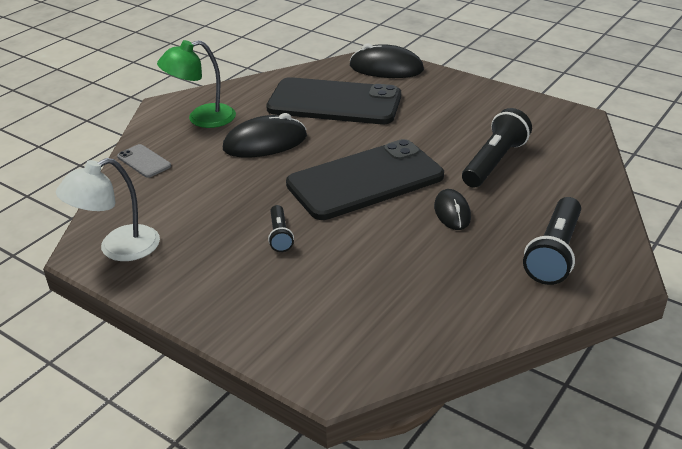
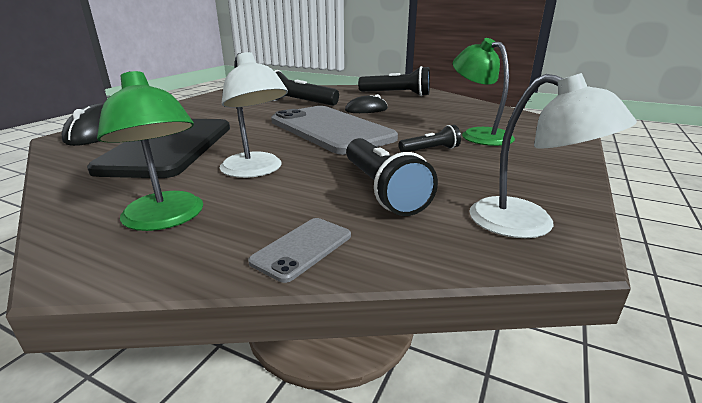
camera: 100 degrees left, 10 degrees down
black mouse [223,113,307,157] -> white lamp [220,52,288,178]
black phone [286,139,444,220] -> grey phone [271,106,398,155]
none -> black flashlight [346,138,438,216]
none -> green lamp [453,38,515,146]

